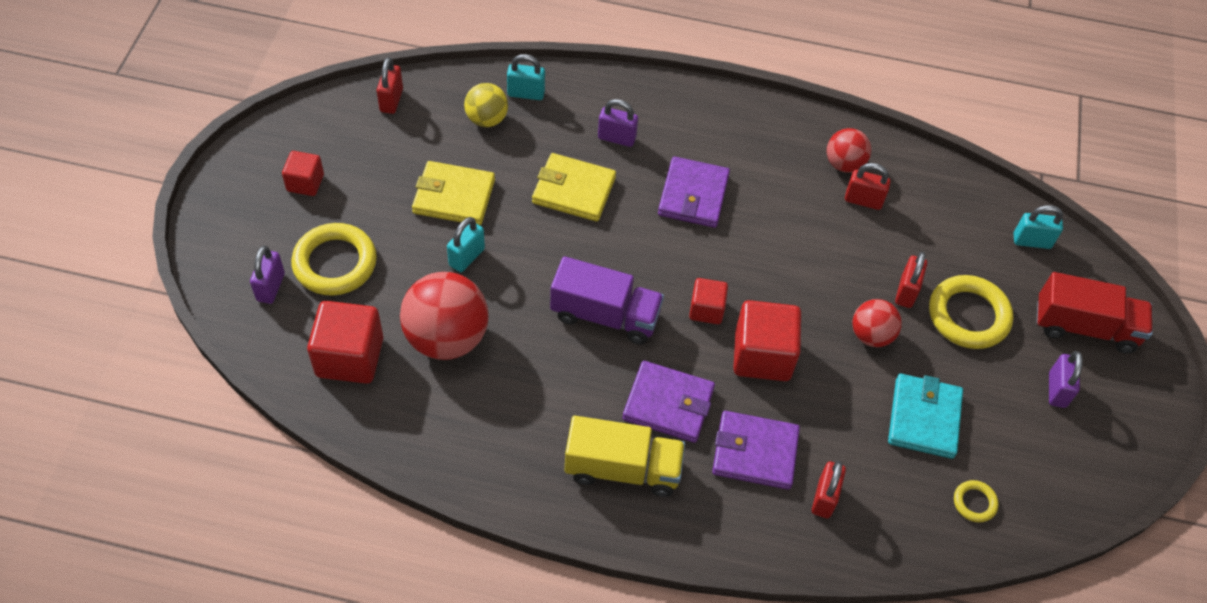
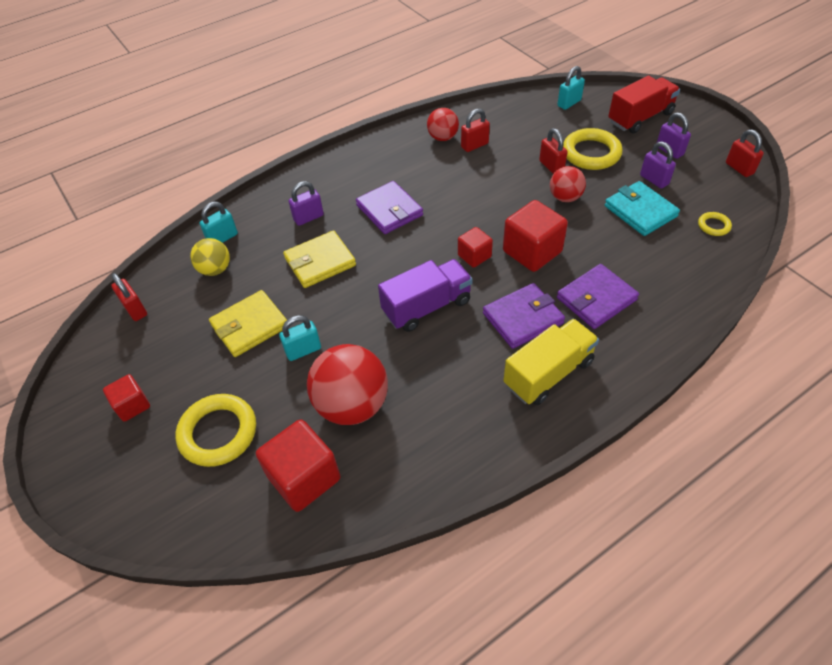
camera: 40 degrees left, 5 degrees down
purple padlock [250,246,285,304] -> purple padlock moved to [640,141,676,189]
turquoise padlock [447,217,485,272] -> turquoise padlock turned 75 degrees clockwise [279,315,321,361]
red padlock [812,461,846,518] -> red padlock moved to [726,129,764,177]

